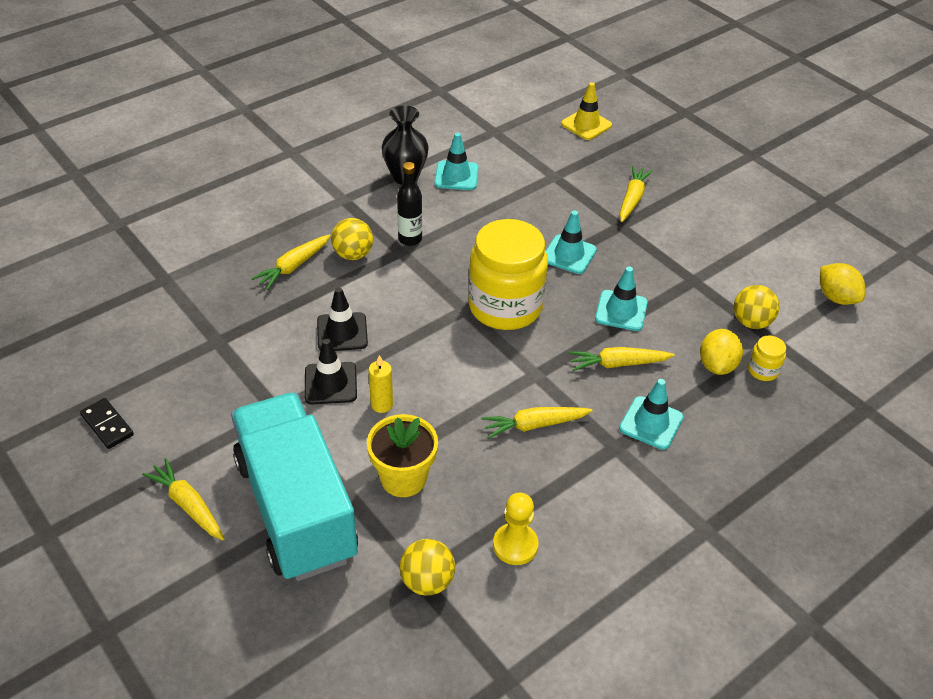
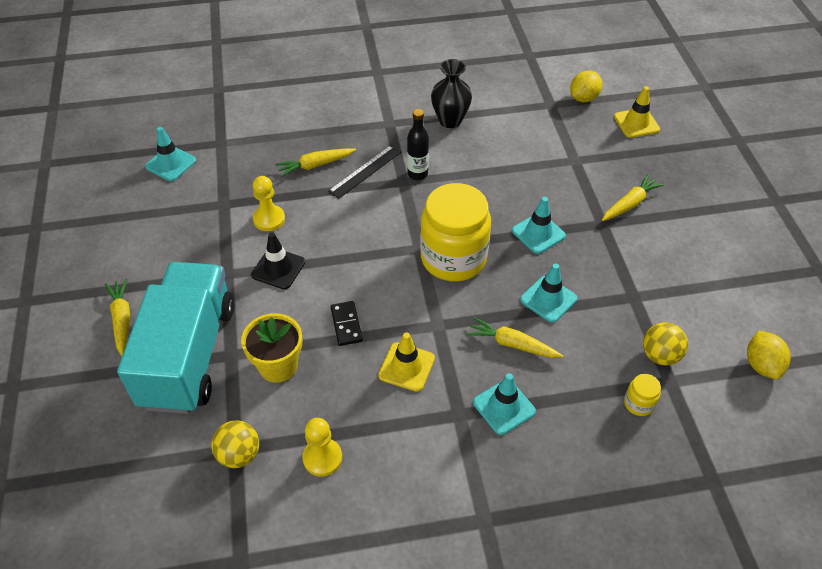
camera: 30 degrees right, 5 degrees up
black domino [80,398,134,449] -> black domino moved to [331,301,363,346]
black traffic cone [317,287,368,351] -> none
yellow ball [331,218,373,260] -> black ruler [328,145,401,199]
yellow candle [368,355,393,413] -> none
turquoise traffic cone [435,133,479,190] -> turquoise traffic cone moved to [145,127,196,181]
yellow carrot [482,407,593,439] -> yellow traffic cone [378,332,435,392]
yellow lemon [700,329,743,375] -> yellow lemon moved to [570,71,603,102]
none -> yellow pawn [253,176,285,231]

